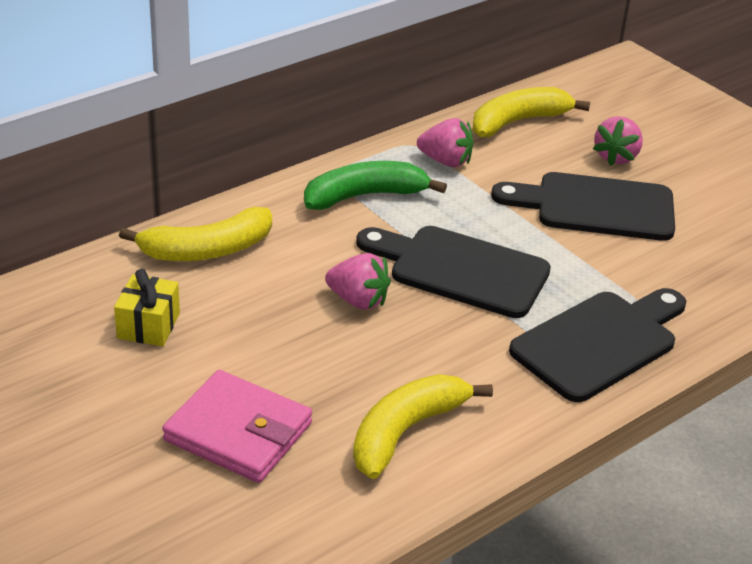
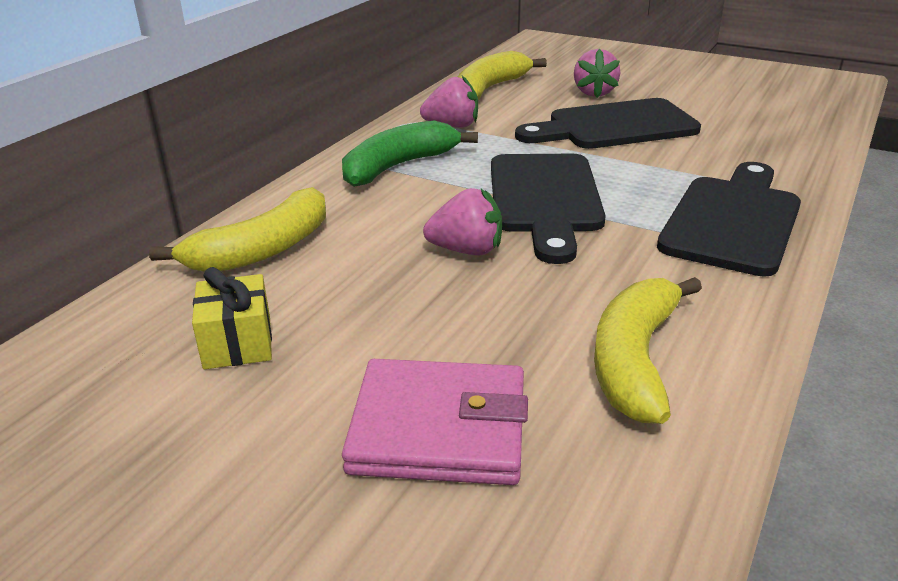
camera: 20 degrees left, 5 degrees down
black cutting board [356,226,551,318] -> black cutting board turned 90 degrees counterclockwise [491,154,606,264]

